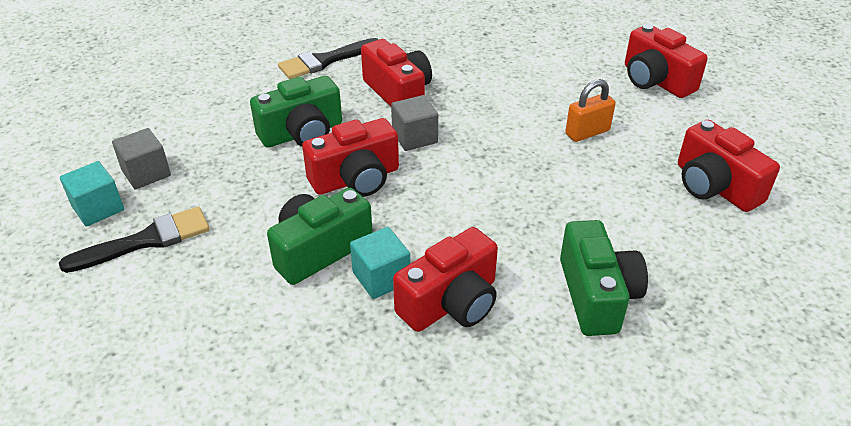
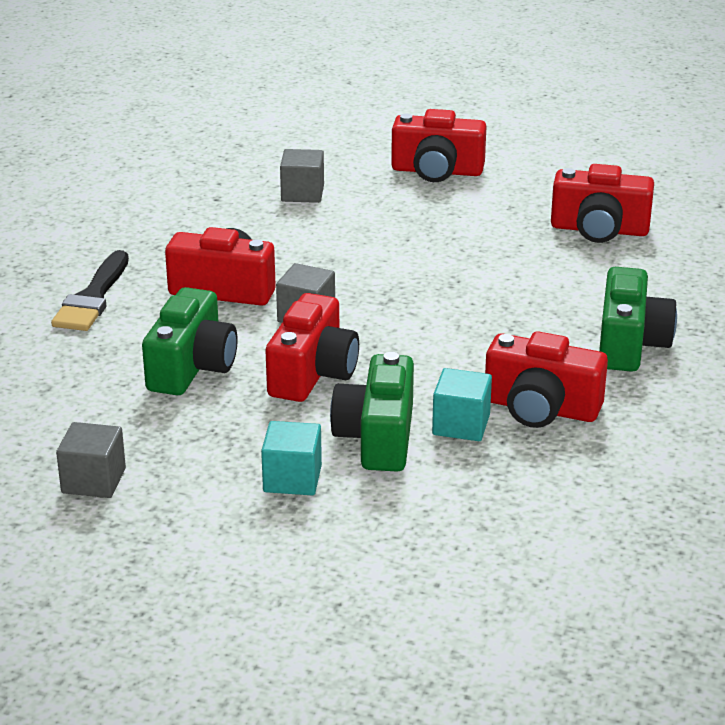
camera: 45 degrees left, 10 degrees down
black brush [59,207,210,273] -> none
turquoise cube [60,161,124,227] -> turquoise cube moved to [261,421,322,495]
red camera [393,227,498,332] -> red camera turned 105 degrees clockwise [485,331,608,428]
green camera [560,220,648,336] -> green camera turned 60 degrees clockwise [599,267,677,372]
orange padlock [565,79,616,142] -> none
none -> grey cube [280,149,324,203]

